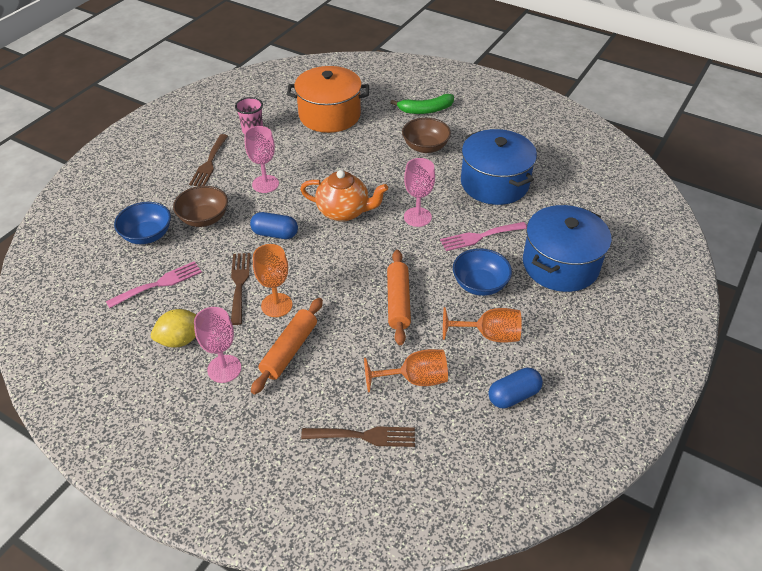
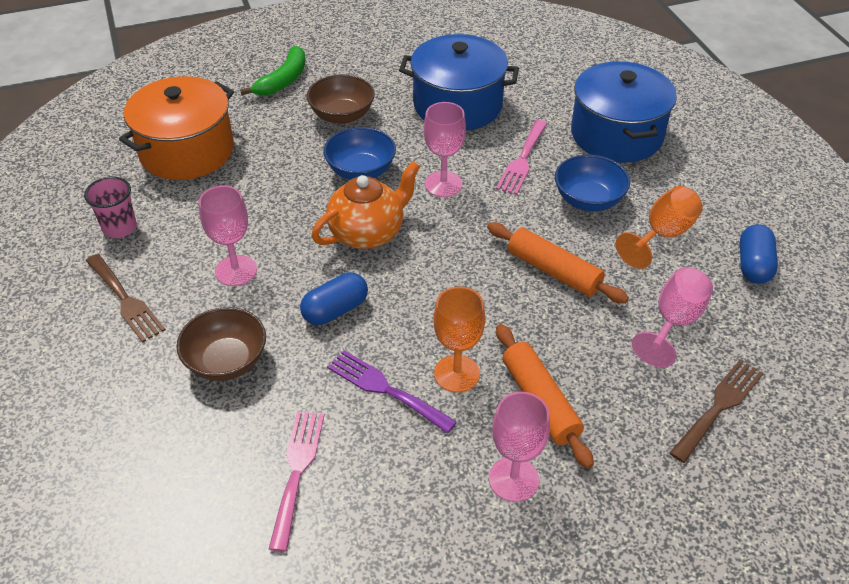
camera: 50 degrees left, 0 degrees up
blue bowl [114,202,171,244] -> blue bowl moved to [323,127,396,180]
yellow lemon [151,309,197,348] -> none
brown fork [231,253,250,325] -> purple fork [327,350,457,433]
orange goblet [364,349,448,393] -> pink goblet [632,267,713,368]

